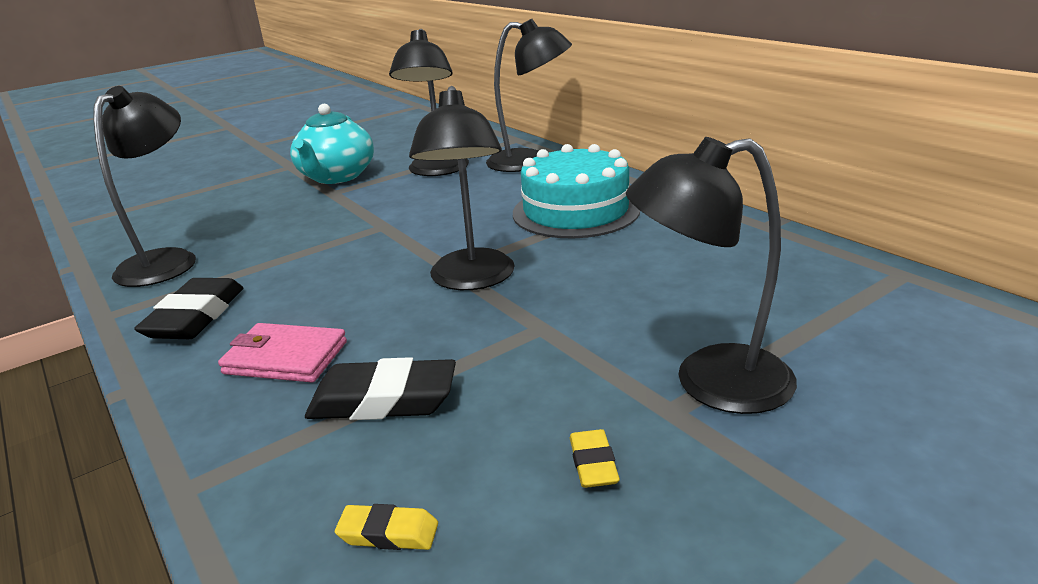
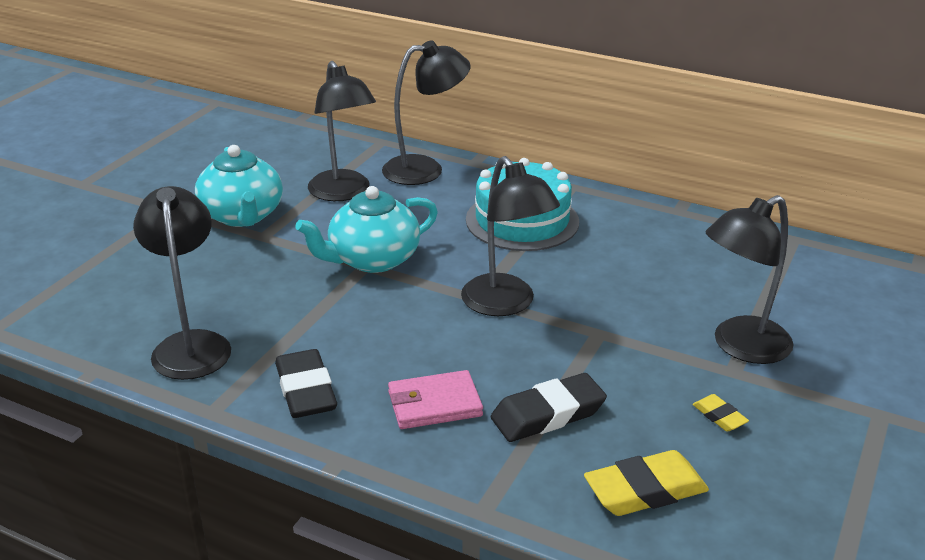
camera: 30 degrees left, 5 degrees up
yellow eraser [335,504,438,550] -> yellow eraser [584,450,709,516], size x1.94
none -> turquoise teapot [295,186,438,273]

